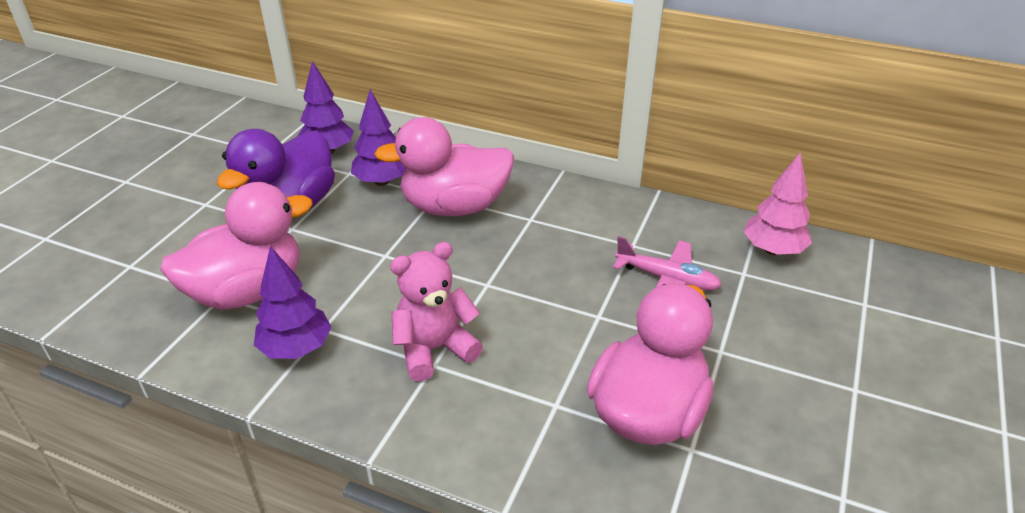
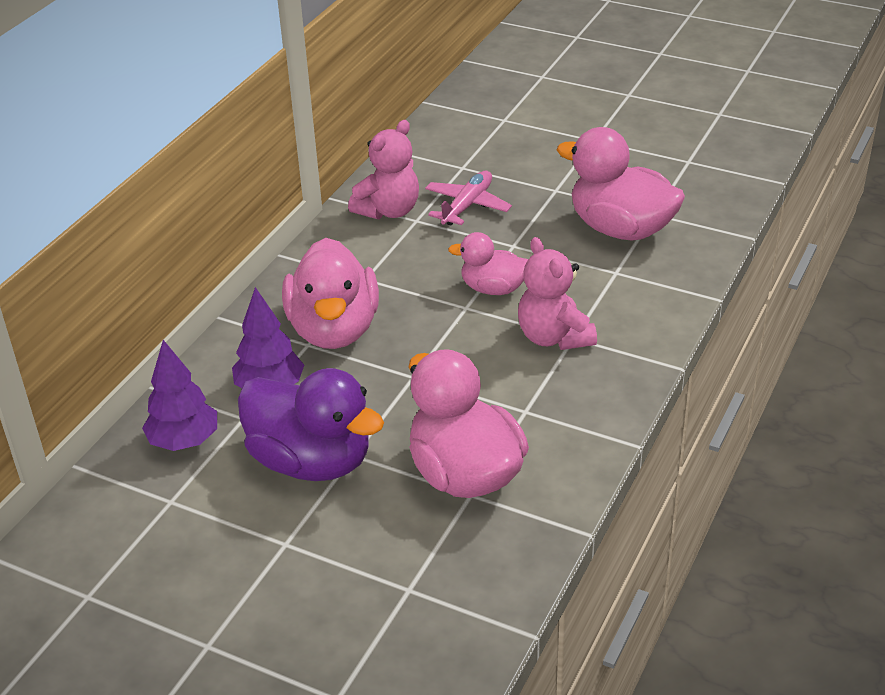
camera: 85 degrees left, 0 degrees up
purple tree [254,246,331,359] -> none
pink tree [744,153,812,255] -> none
none -> pink teddy bear [348,120,419,220]
none -> pink duck [448,232,529,295]

